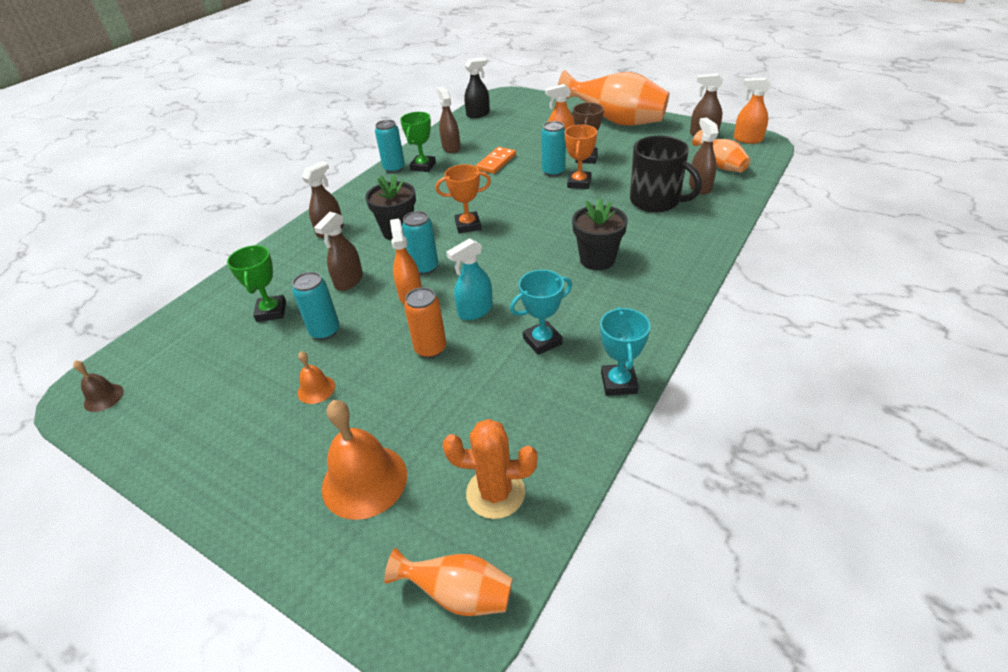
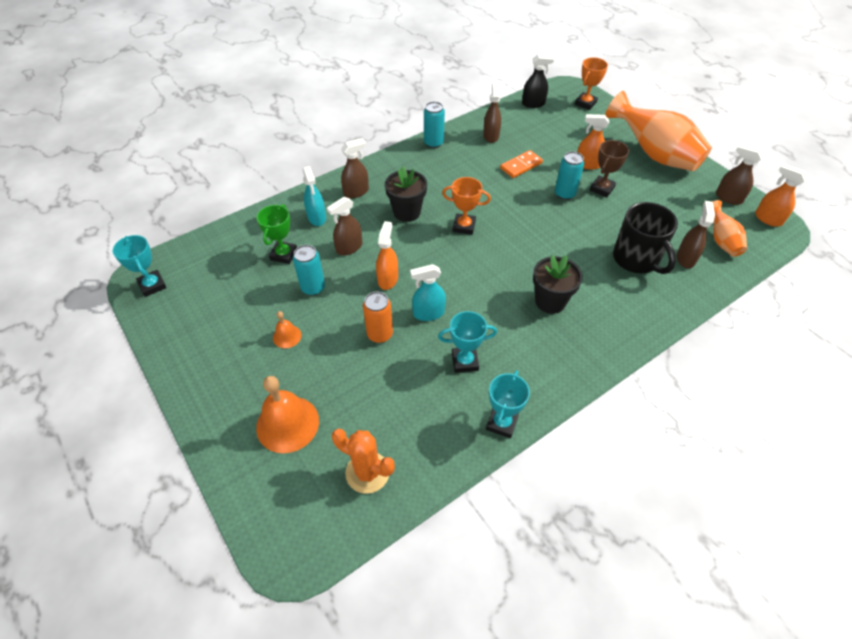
camera: 20 degrees right, 10 degrees up
brown bell [73,361,124,412] -> turquoise trophy [113,235,166,297]
orange vase [384,548,513,616] -> none
green trophy [400,112,436,172] -> none
turquoise can [402,211,438,275] -> none
orange trophy [565,125,597,189] -> orange trophy moved to [575,57,608,110]
none -> turquoise spray bottle [303,166,326,226]

